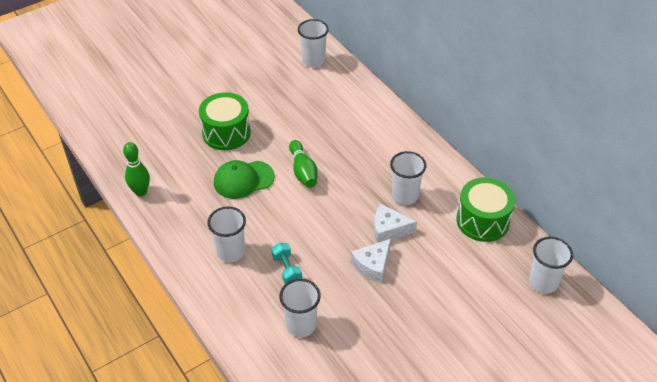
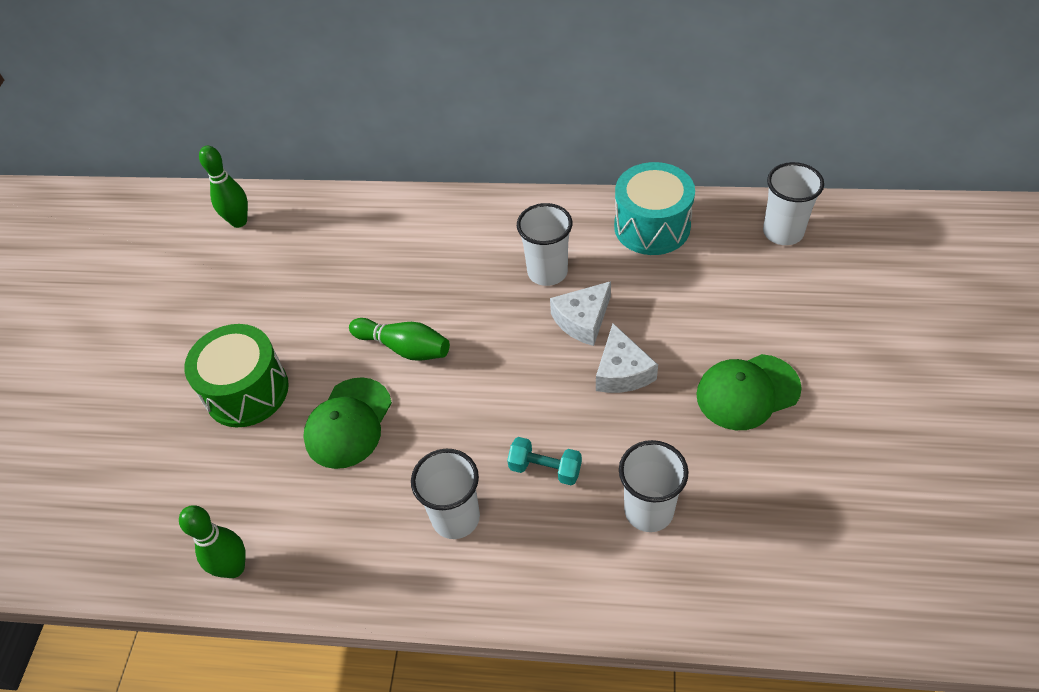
camera: 45 degrees left, 5 degrees up
white cup [298,19,329,67] -> green bowling pin [199,146,248,228]
green drum [456,177,515,242] -> turquoise drum [614,162,695,255]
none -> green cap [696,354,802,430]

